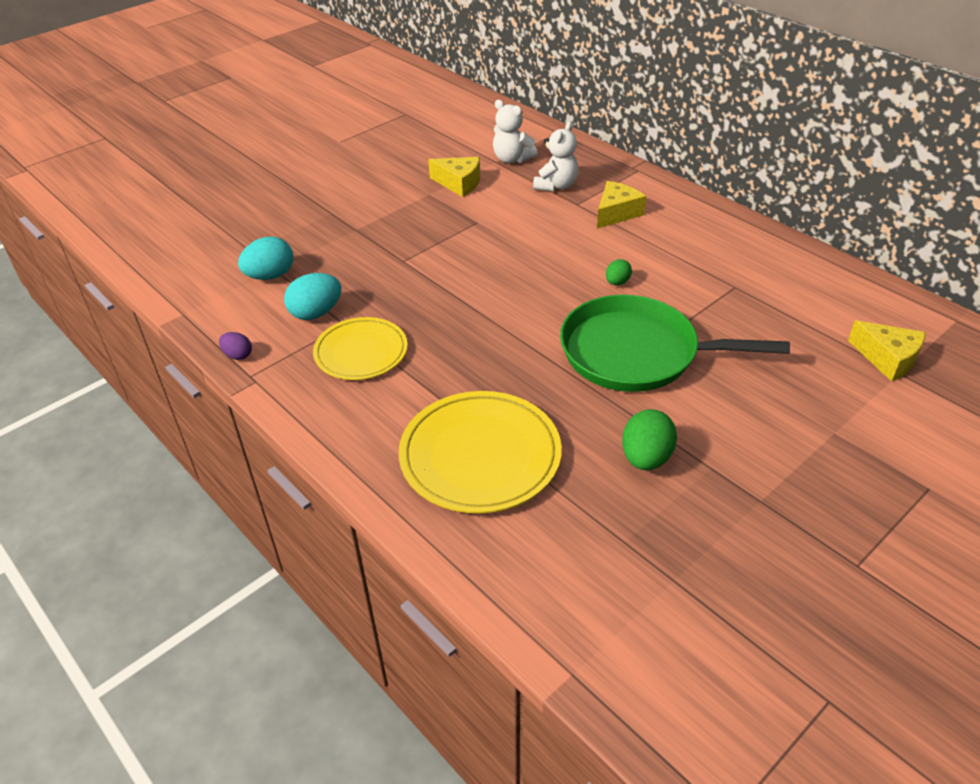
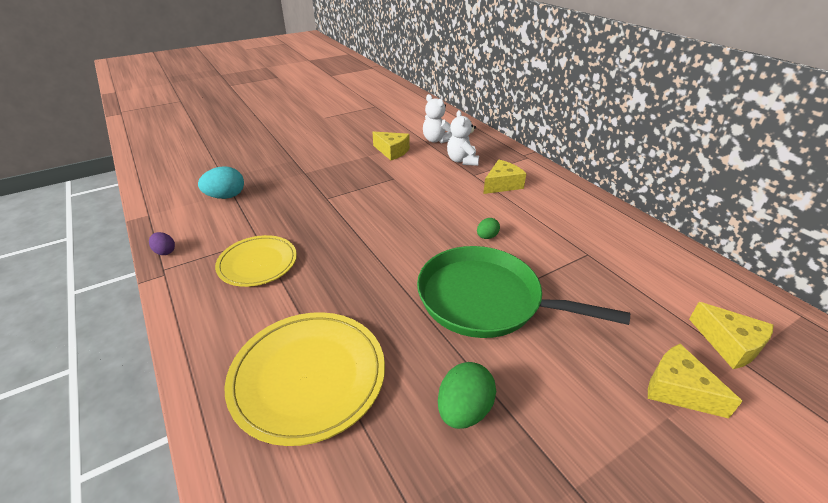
camera: 10 degrees right, 5 degrees down
turquoise egg [284,273,341,320] -> none
white teddy bear [533,122,579,192] -> white teddy bear turned 135 degrees clockwise [447,110,479,166]
none -> yellow cheese [648,344,743,418]

